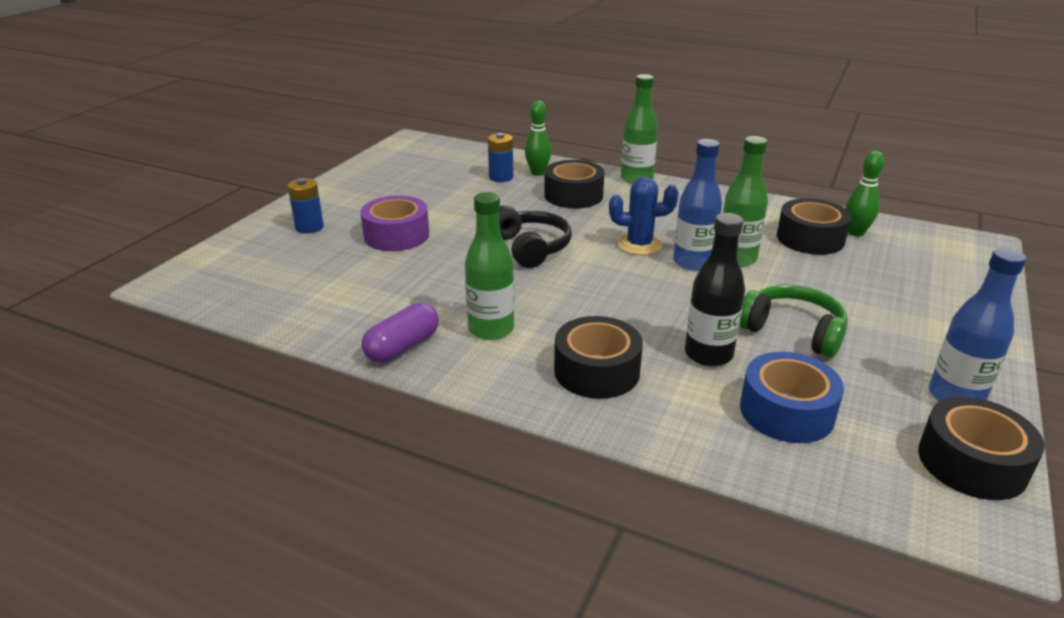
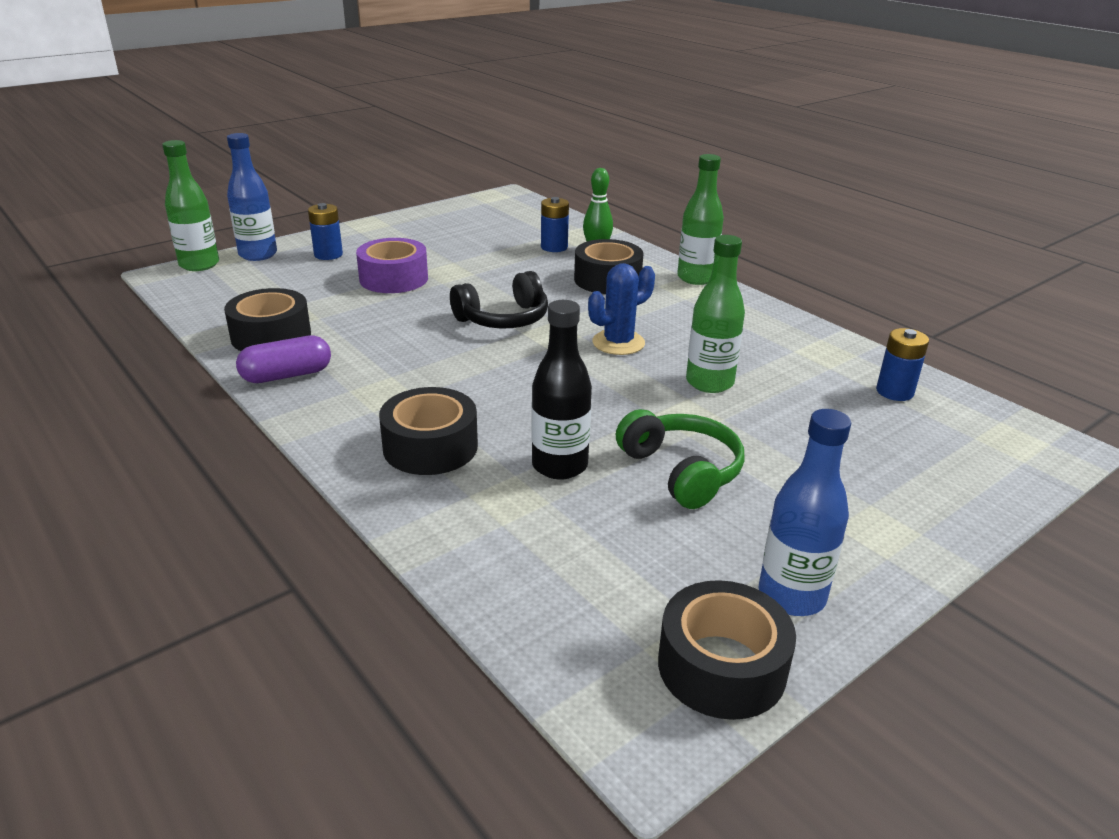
camera: 25 degrees right, 0 degrees up
green bottle [465,192,514,340] -> green bottle moved to [162,140,219,271]
black headphones [498,205,572,268] -> black headphones turned 60 degrees clockwise [450,271,548,328]
blue cactus [609,177,679,255] -> blue cactus turned 60 degrees counterclockwise [588,263,655,355]
blue bottle [673,139,722,271] -> blue bottle moved to [227,133,277,261]
blue tape [740,352,844,443] -> none
black tape [777,198,851,255] -> black tape moved to [224,288,311,351]
green bowling pin [846,151,884,236] -> blue battery [876,328,929,401]

